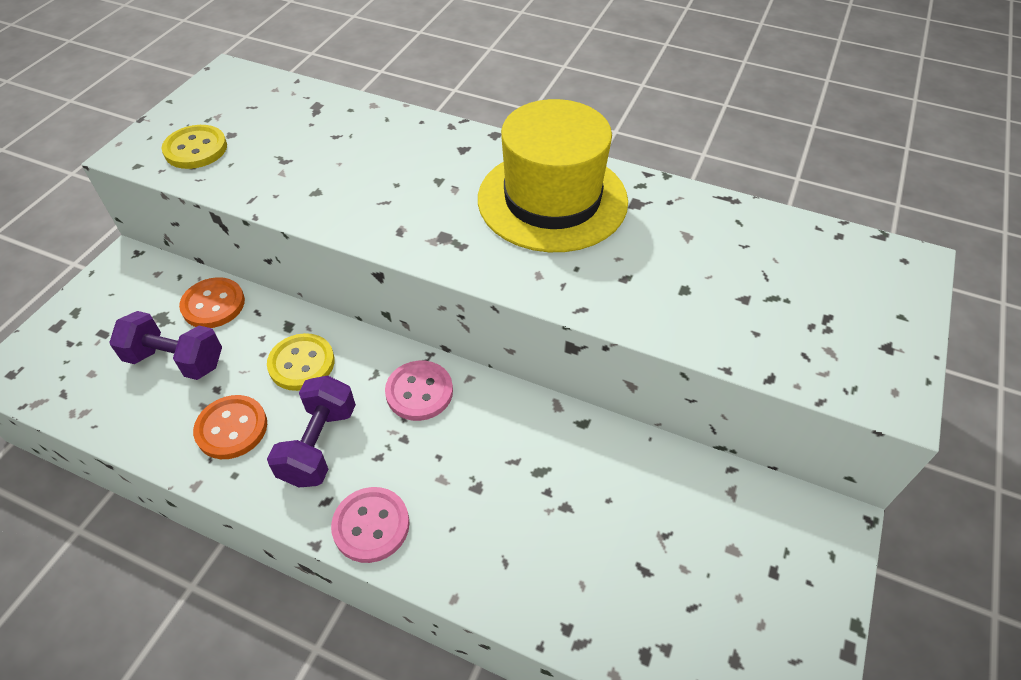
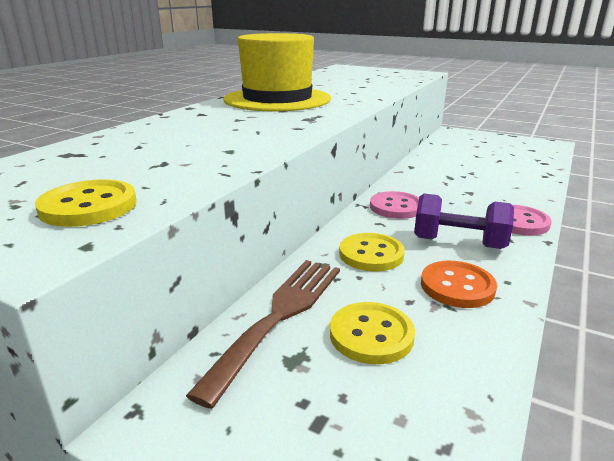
camera: 85 degrees left, 25 degrees down
purple dumbbell [109,311,222,380] -> yellow button [330,302,415,364]
orange button [179,277,245,328] -> brown fork [186,260,340,409]

